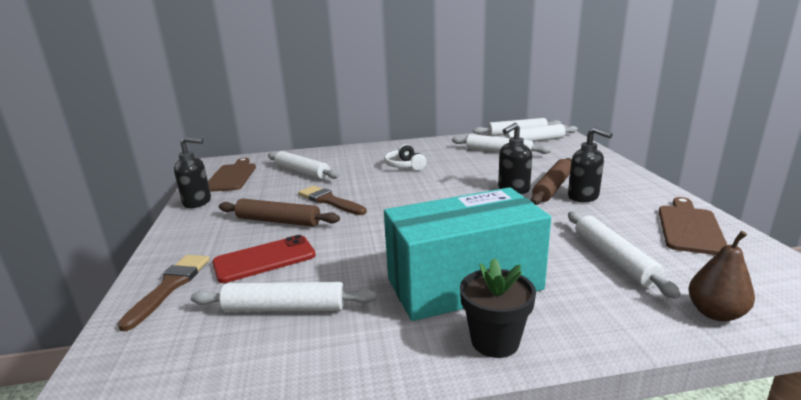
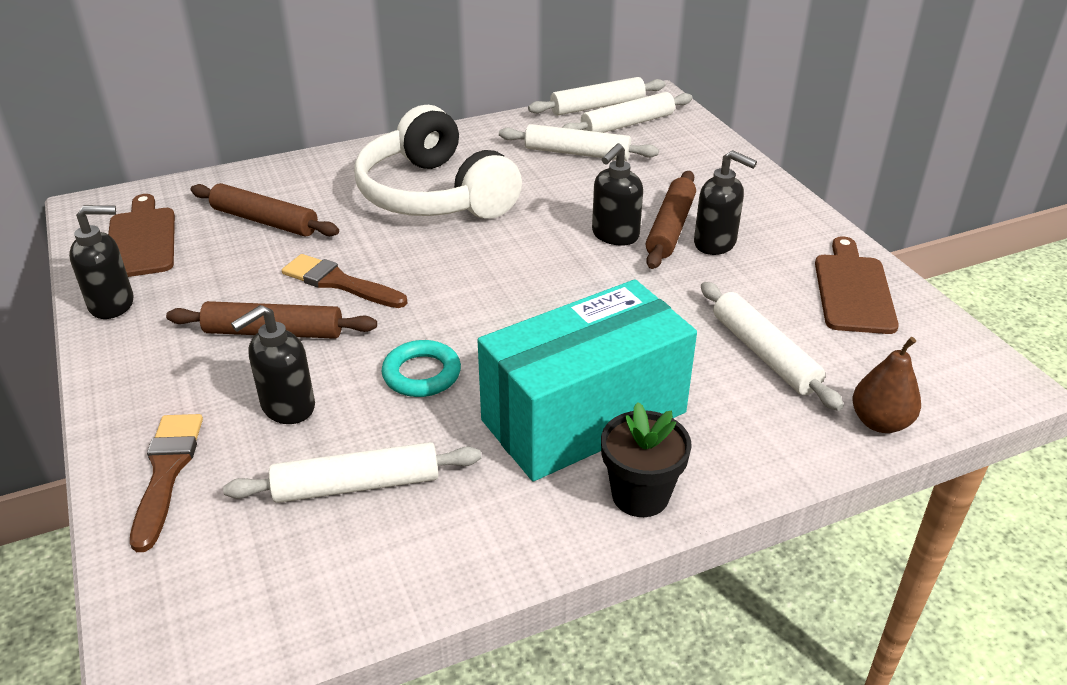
camera: 15 degrees left, 15 degrees up
red phone [212,235,316,283] -> black soap dispenser [231,305,315,424]
white rolling pin [268,151,339,180] -> brown rolling pin [190,183,339,237]
white headphones [384,144,426,171] -> white headphones [354,105,522,219], size x2.29
none -> turquoise ring [382,340,461,397]

